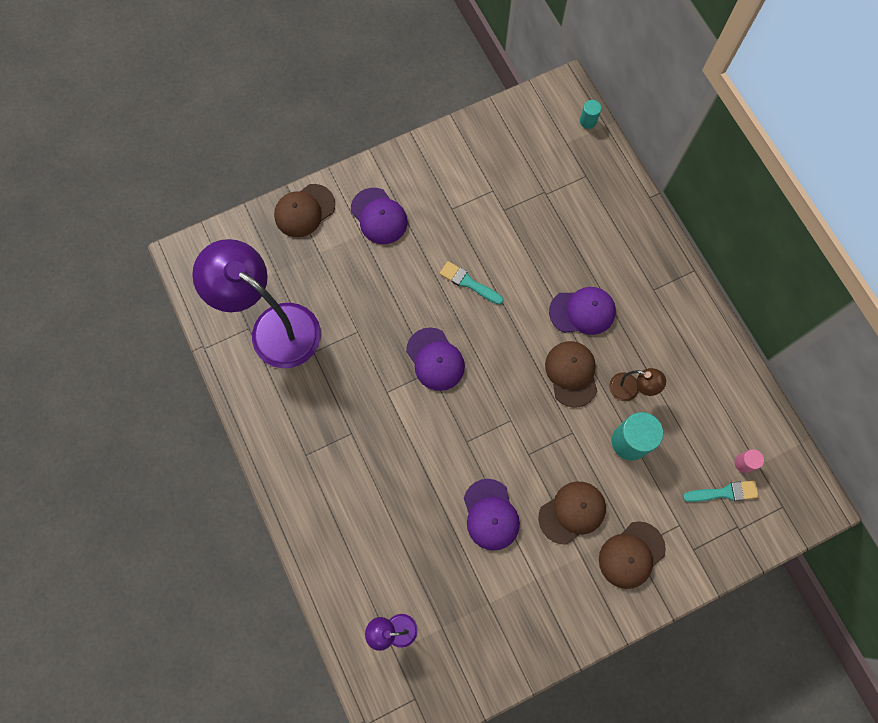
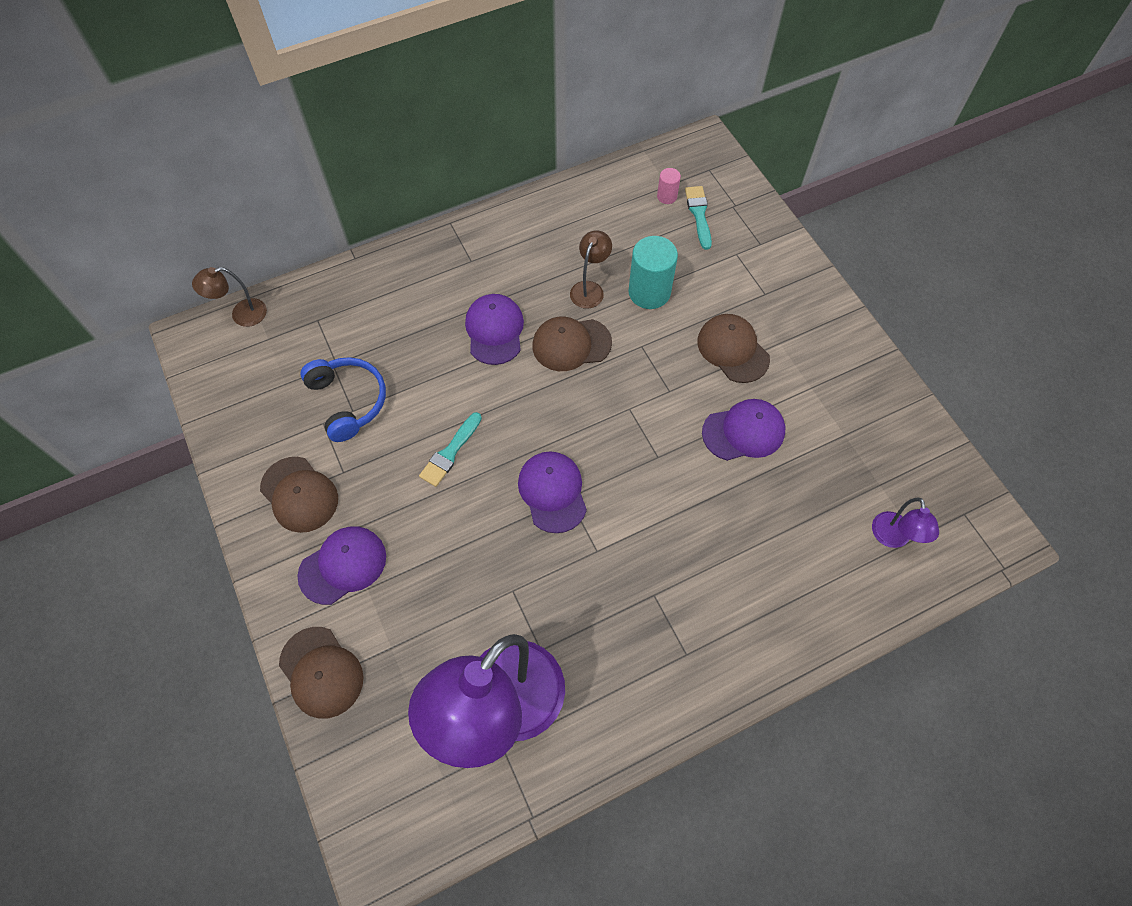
camera: 90 degrees left, 10 degrees down
purple cap [406,327,465,391] -> purple cap turned 75 degrees counterclockwise [518,451,587,533]
turquoise cylinder [580,100,601,129] -> brown lamp [192,267,267,327]
brown cap [599,521,666,589] -> brown cap moved to [260,457,338,533]
none -> blue headphones [300,357,386,442]

